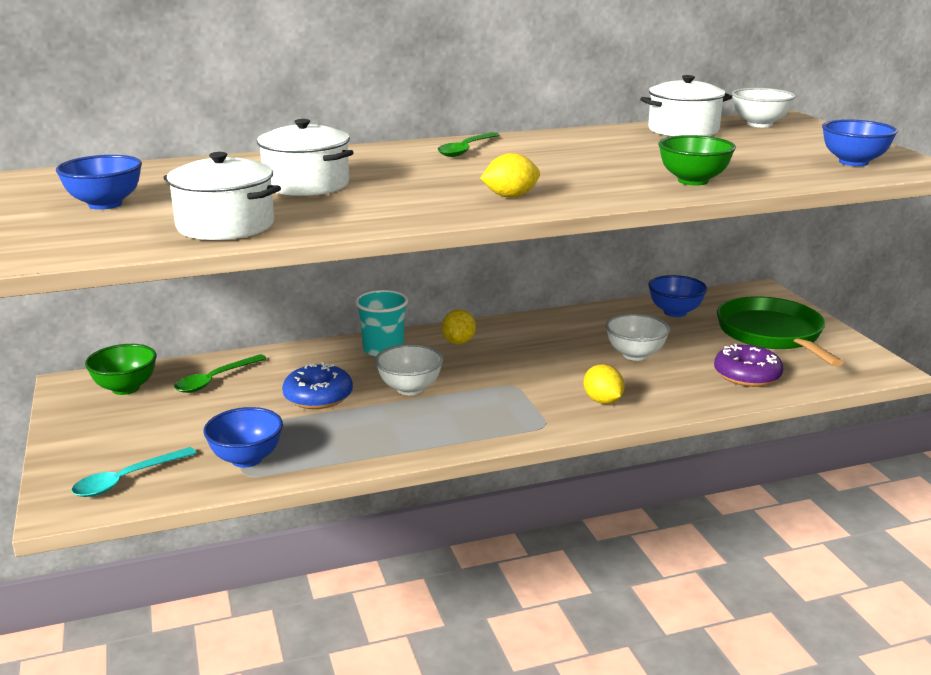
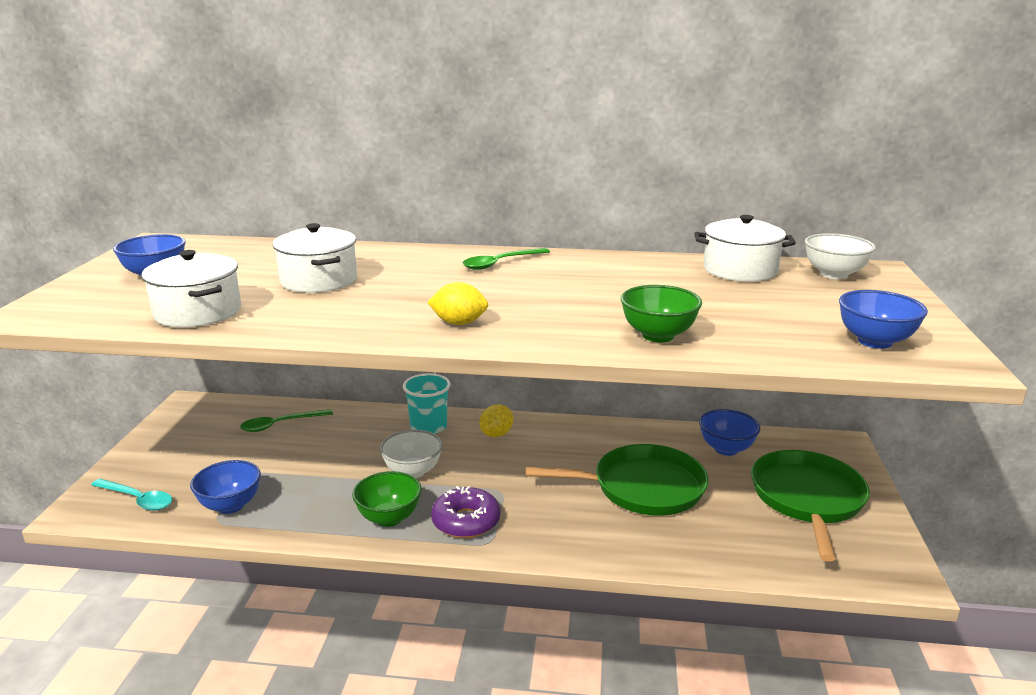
camera: 25 degrees right, 0 degrees up
turquoise spoon [71,447,196,497] -> turquoise spoon turned 135 degrees counterclockwise [91,479,172,511]
green bowl [85,344,157,395] -> green bowl moved to [352,471,422,527]
blue donut [282,362,353,409] -> none
yellow lemon [583,364,625,404] -> none
white bowl [606,314,670,361] -> green pan [525,444,708,516]
purple donut [714,344,784,387] -> purple donut moved to [431,486,500,538]

